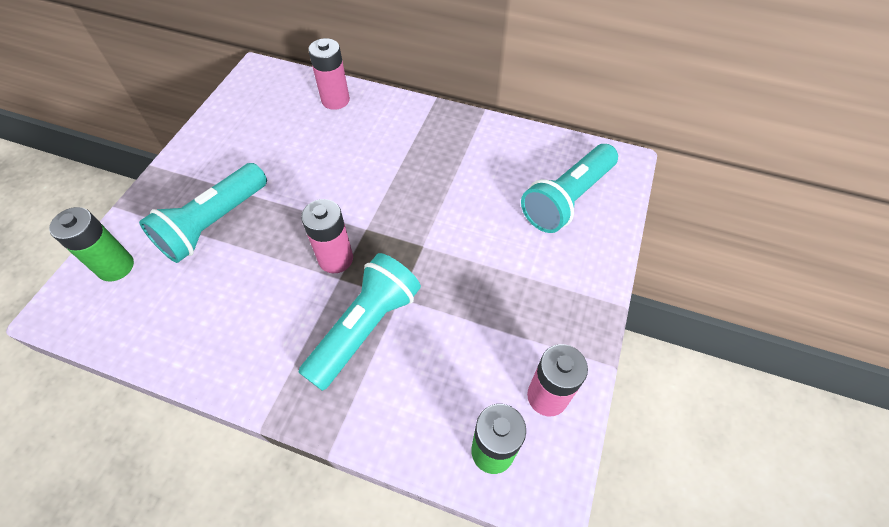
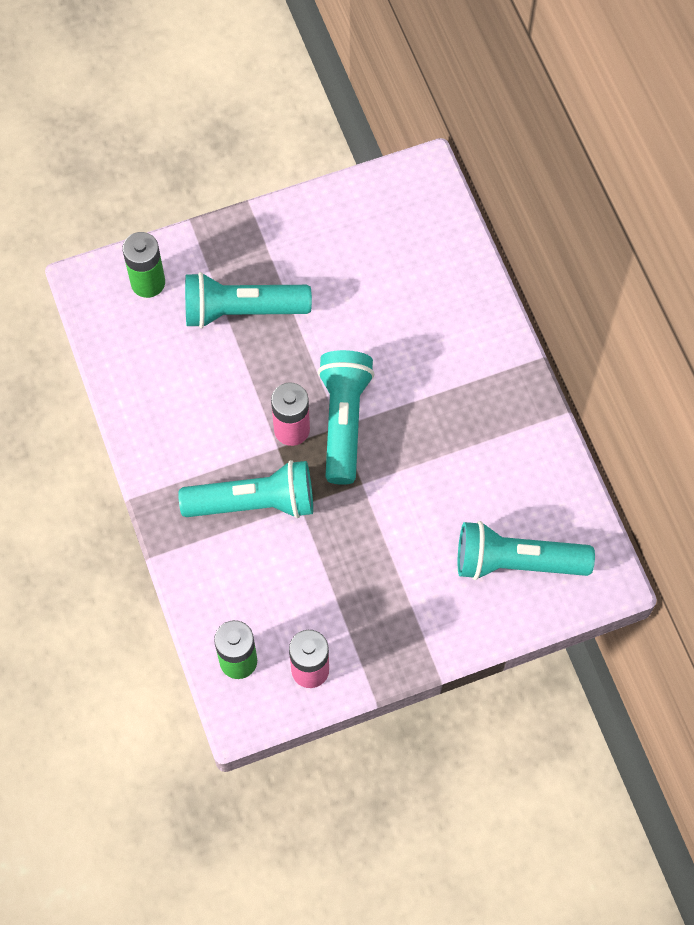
camera: 50 degrees right, 10 degrees up
pink battery [308,38,350,110] -> none
none -> turquoise flashlight [318,350,375,485]

